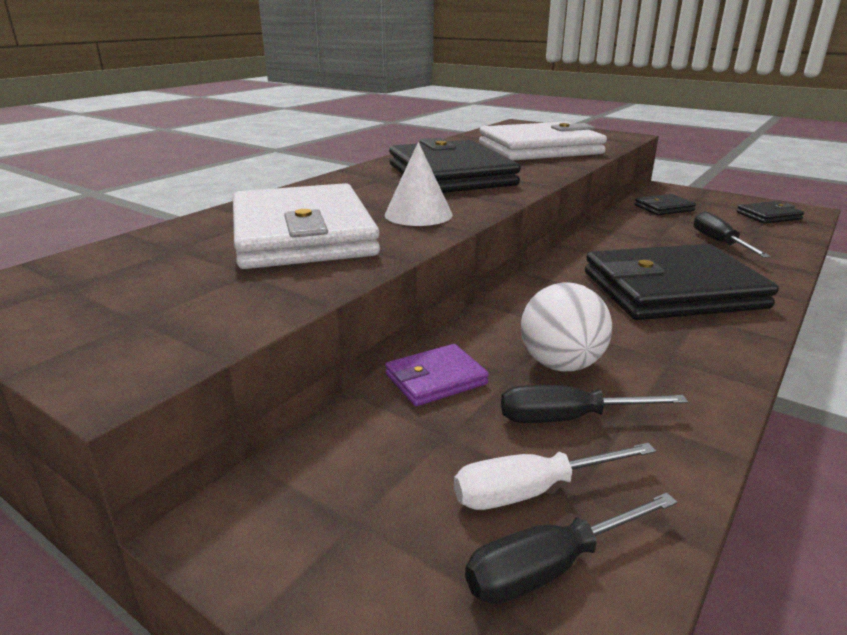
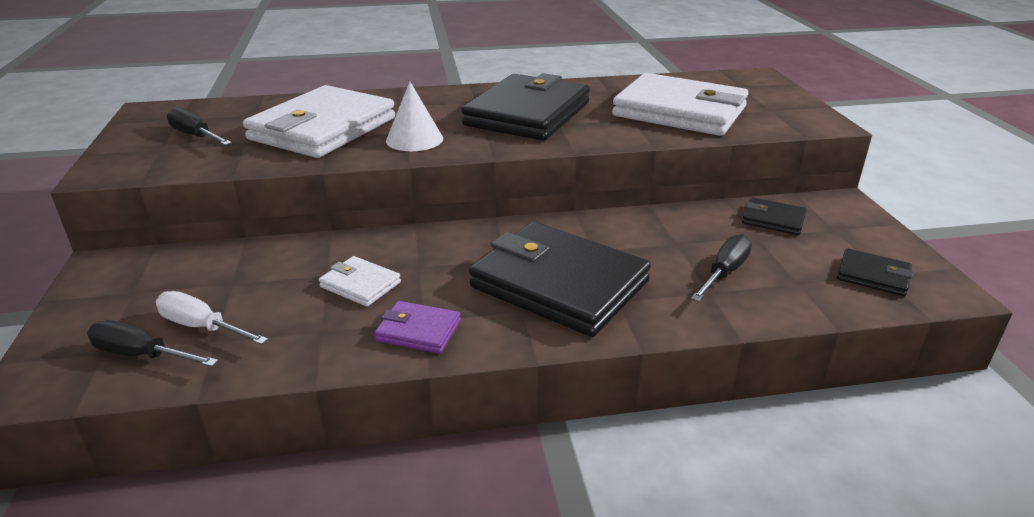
camera: 45 degrees right, 5 degrees up
purple wallet [385,344,489,406] -> purple wallet moved to [374,301,461,354]
black screwdriver [501,385,688,423] -> black screwdriver moved to [166,107,232,145]
white ball [521,283,612,371] -> white wallet [319,256,401,307]

